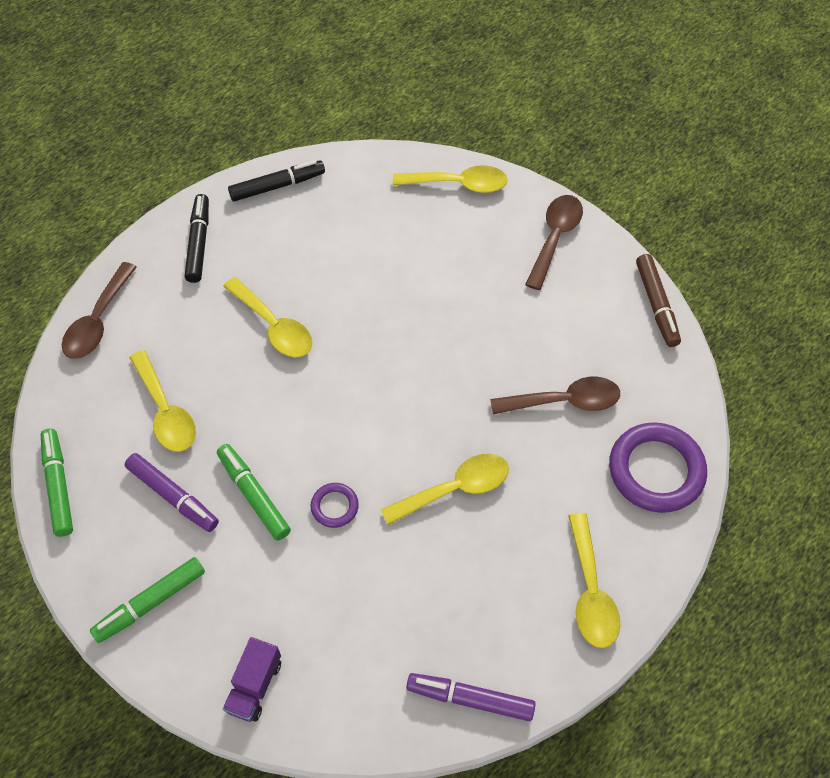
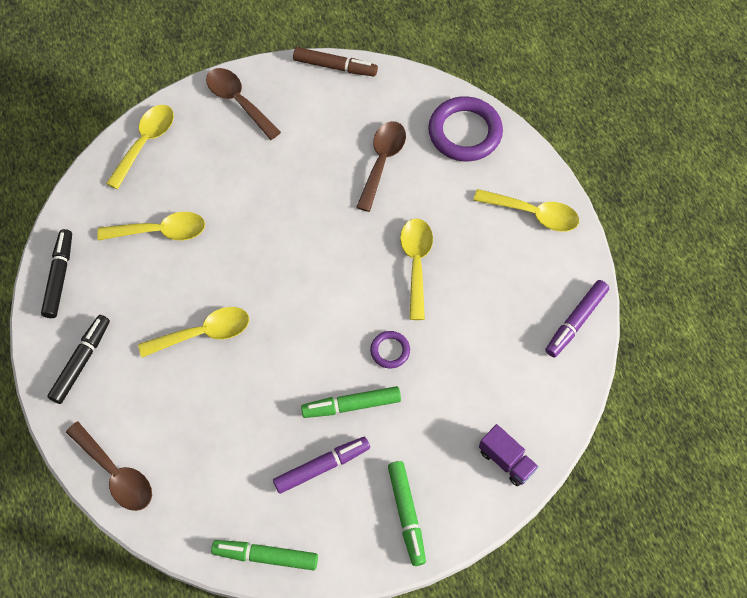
camera: 65 degrees left, 5 degrees up
yellow spoon [130,350,196,452] -> yellow spoon moved to [97,212,205,240]
black marker [185,194,209,283] -> black marker turned 90 degrees clockwise [47,315,110,404]

